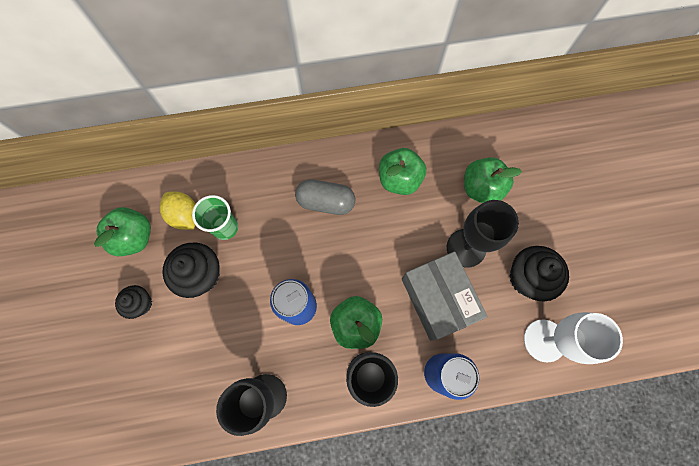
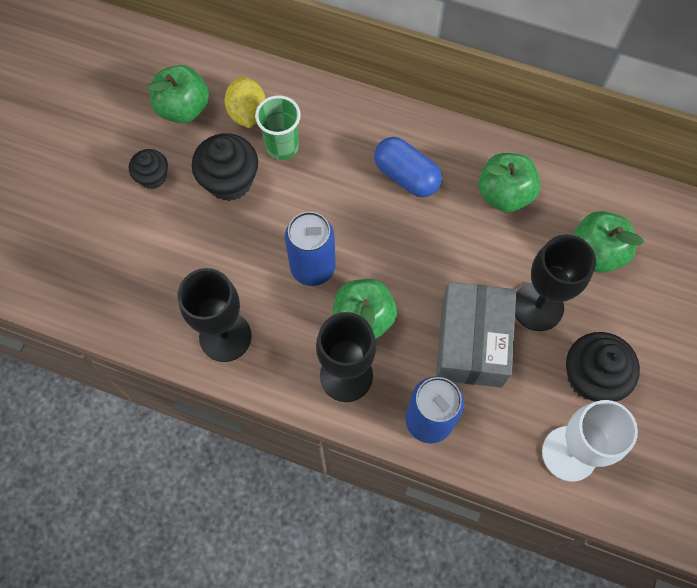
camera: 30 degrees right, 5 degrees down
grey capsule [295,179,355,215] -> blue capsule [374,137,442,197]

